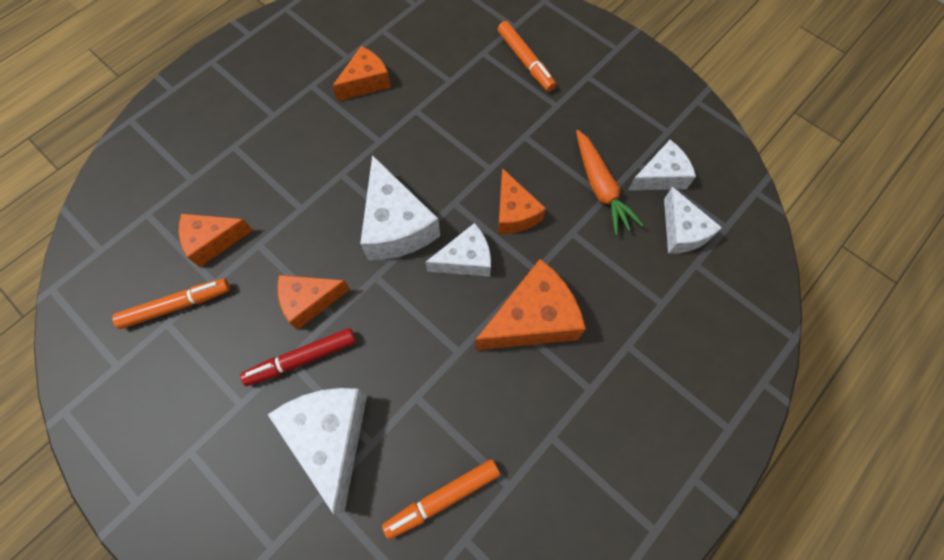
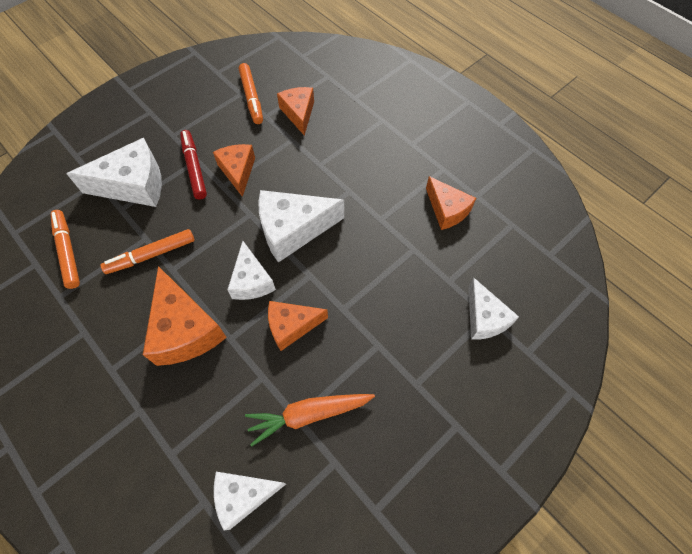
camera: 95 degrees right, 5 degrees down
orange marker [498,21,556,92] -> orange marker moved to [100,229,195,274]
white cheese [628,140,696,190] -> white cheese moved to [468,277,519,340]

